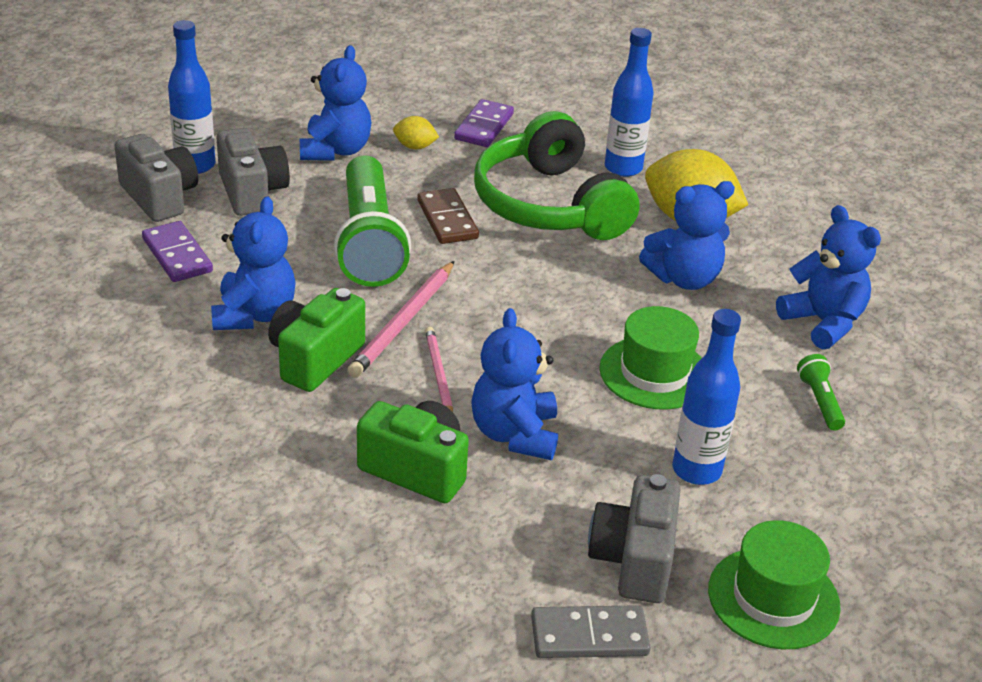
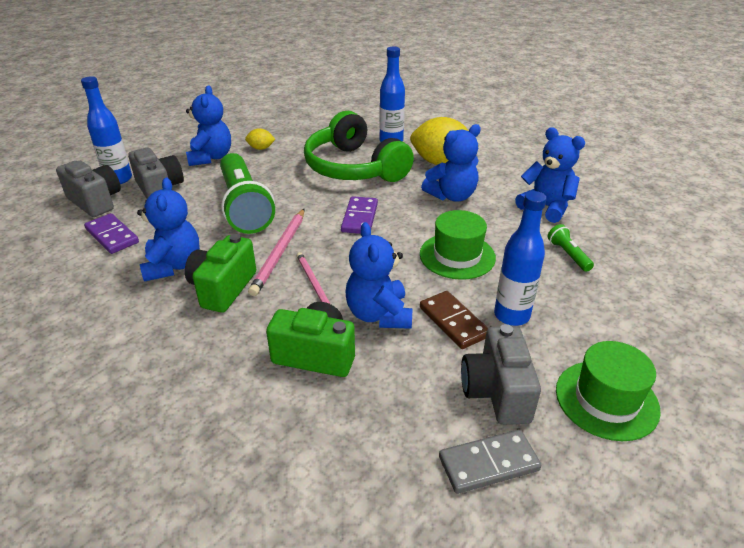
camera: 10 degrees left, 0 degrees up
brown domino [417,188,479,244] -> brown domino moved to [420,291,488,349]
purple domino [454,99,514,147] -> purple domino moved to [341,196,378,234]

